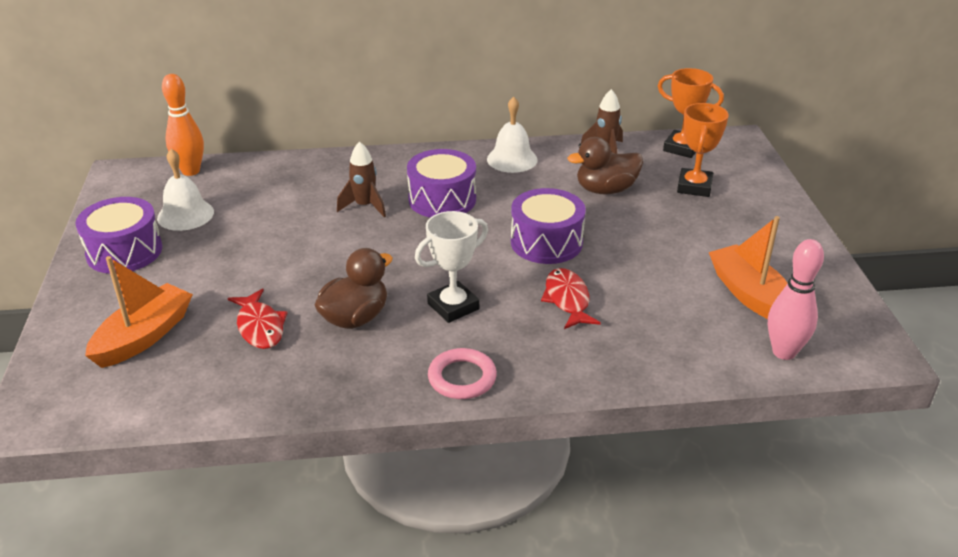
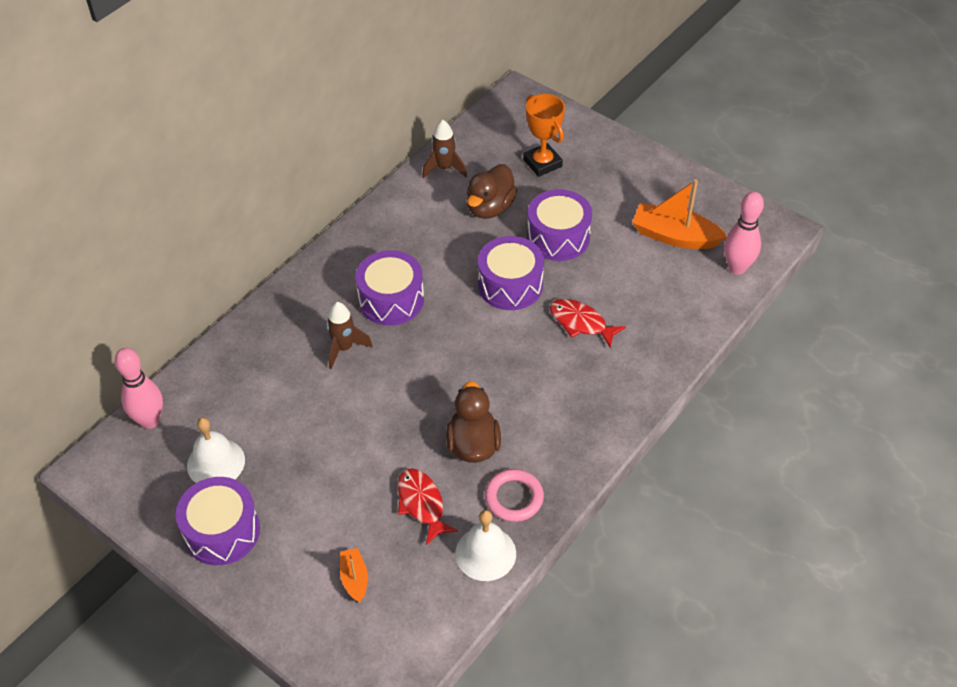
camera: 45 degrees left, 15 degrees up
orange boat [85,256,193,368] -> orange boat [340,548,368,603], size x0.52
orange bowling pin [162,74,204,176] -> pink bowling pin [115,348,163,429]
red fish [228,289,287,349] -> red fish turned 135 degrees counterclockwise [398,468,458,545]
white trophy [415,211,488,323] -> none
pink ring [428,348,497,399] -> pink ring moved to [485,469,544,522]
white bell [487,97,538,173] -> white bell moved to [455,510,516,581]
orange trophy [658,68,724,158] -> none
none -> purple drum [527,189,592,261]

